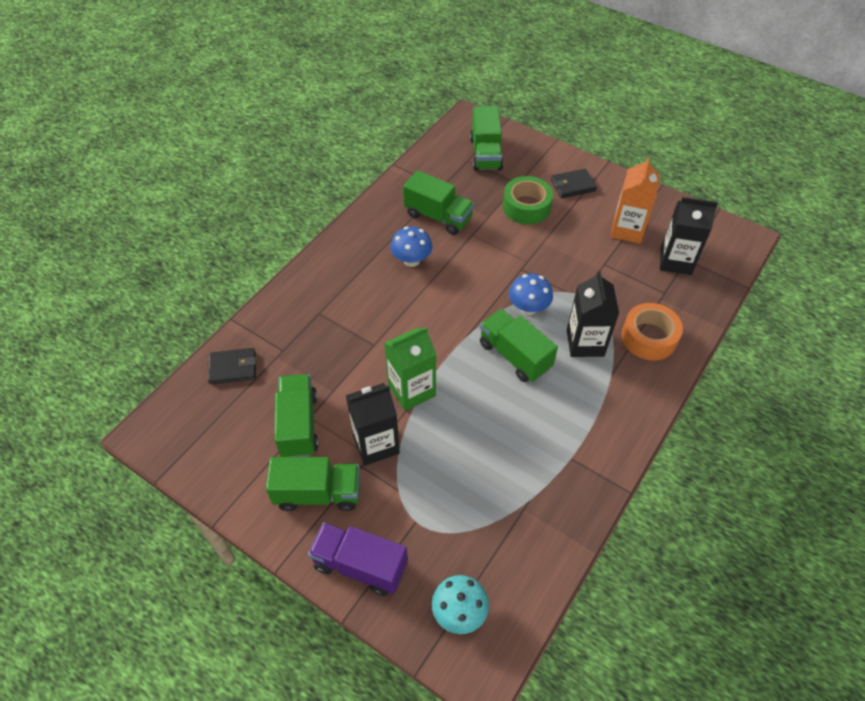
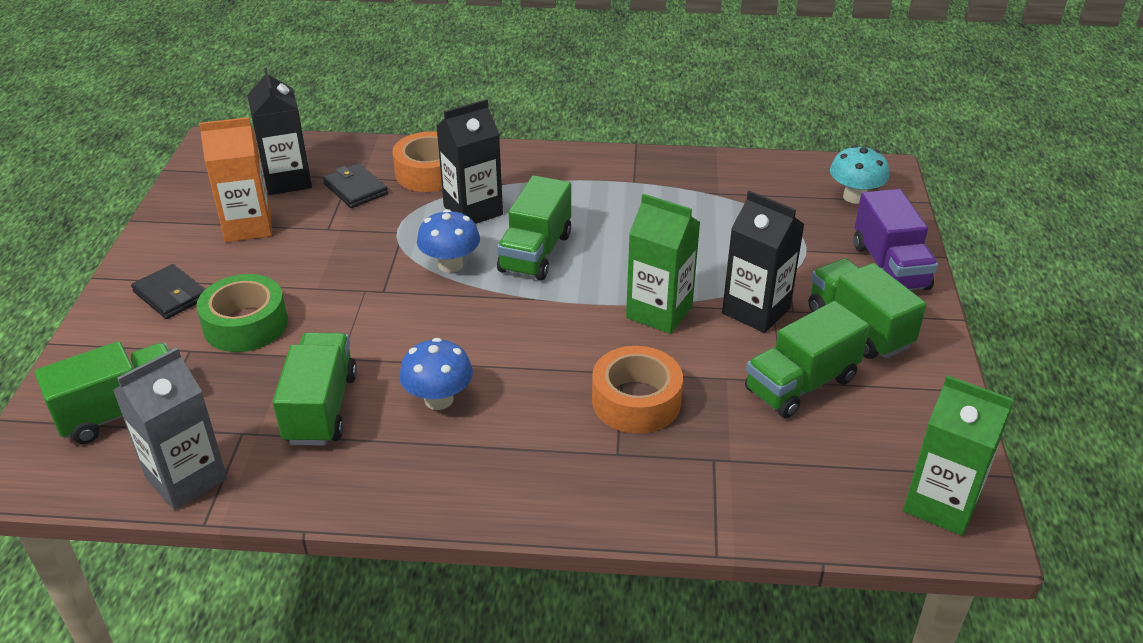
camera: 120 degrees left, 15 degrees down
black wallet [208,348,256,384] -> black wallet moved to [323,163,388,208]
none -> grey carton [113,347,227,510]
none -> orange tape [592,346,683,434]
none -> green carton [903,375,1013,536]

